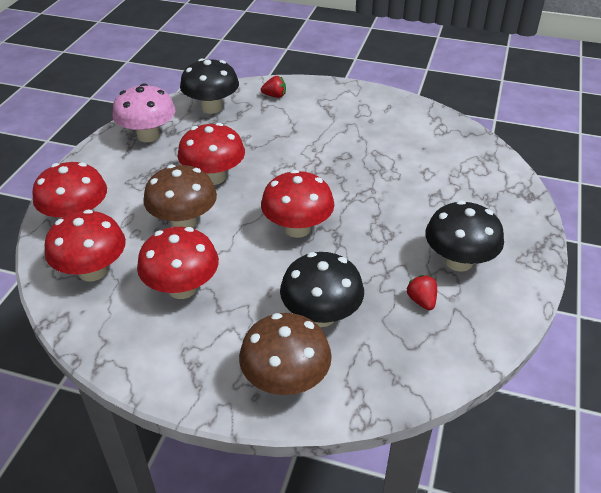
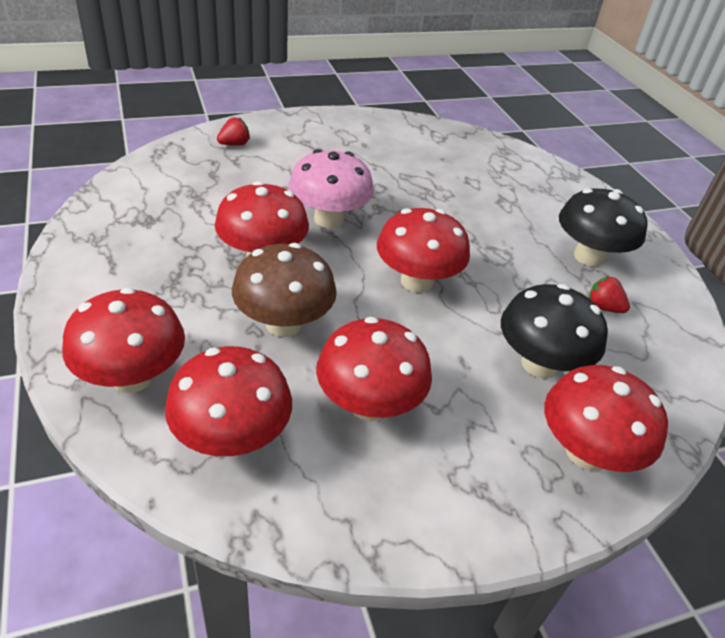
camera: 40 degrees left, 0 degrees up
pink mushroom [112,83,175,142] -> pink mushroom moved to [289,149,374,228]
black mushroom [180,58,239,114] -> none
brown mushroom [239,313,332,395] -> red mushroom [544,365,668,472]

